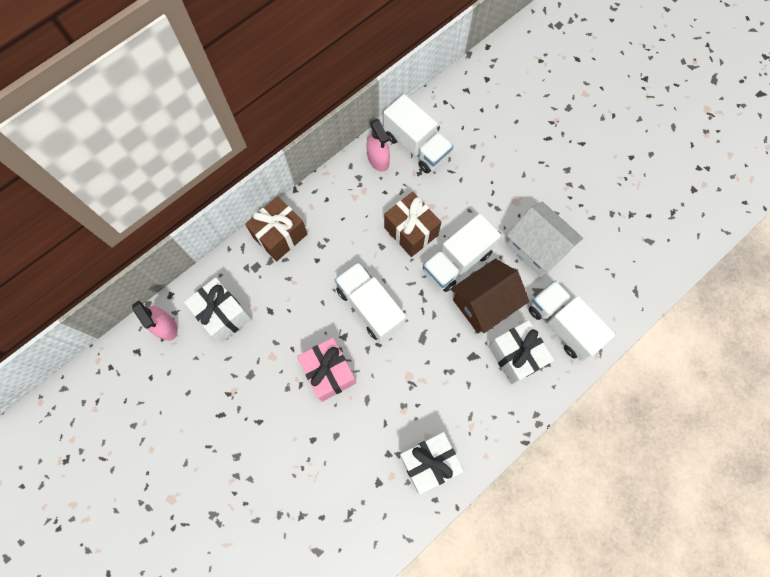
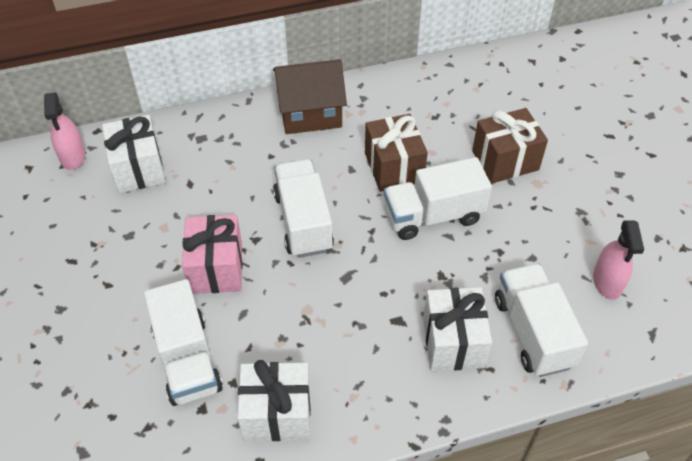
camera: 25 degrees right, 20 degrees down
brown gift [245,196,307,261] -> brown gift moved to [472,108,548,183]
pink spray bottle [366,119,390,172] -> pink spray bottle moved to [593,220,644,300]
white truck [383,94,453,173] -> white truck moved to [144,279,223,406]
brown house [451,258,529,333] -> brown house moved to [273,59,347,134]
white house [506,201,583,277] -> none

